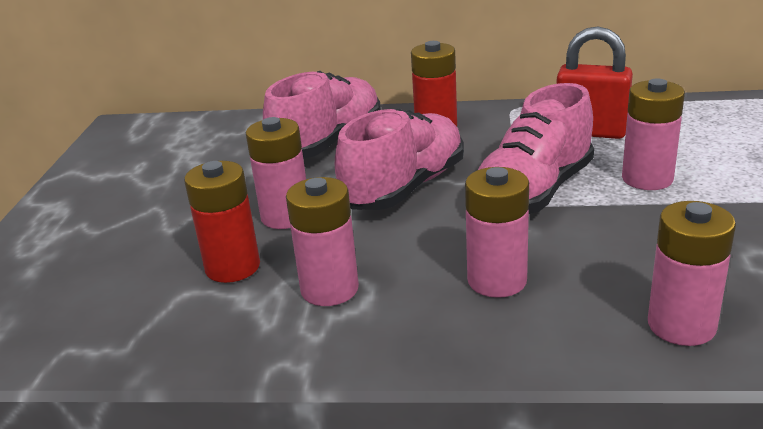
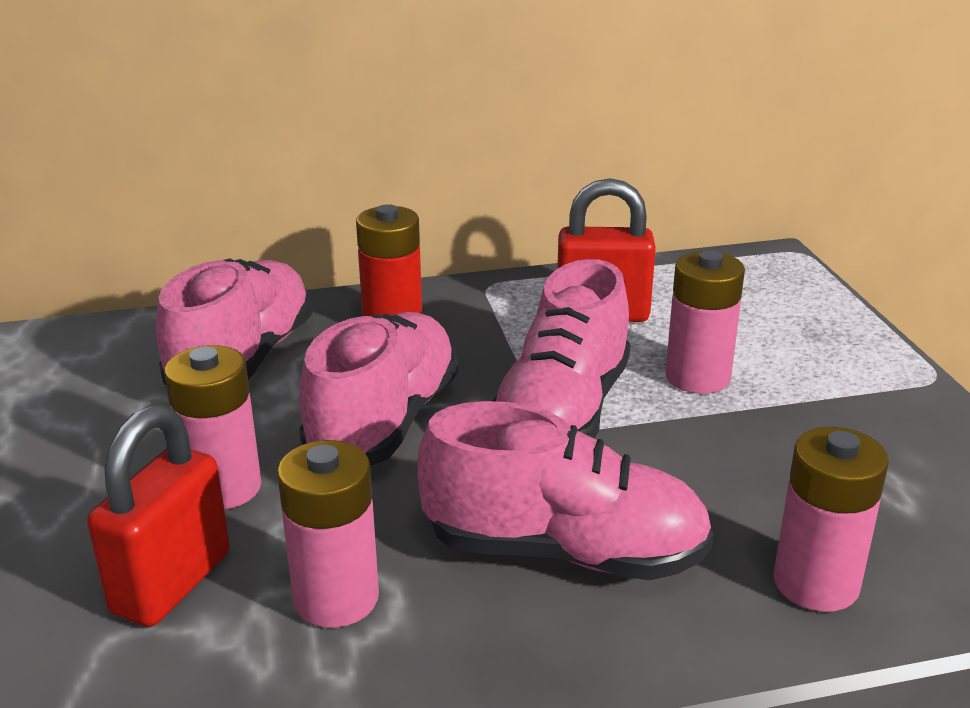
camera: 20 degrees left, 0 degrees up
red battery [184,161,260,283] -> red padlock [87,405,230,627]
pink battery [465,167,529,298] -> pink shoe [418,401,714,580]

